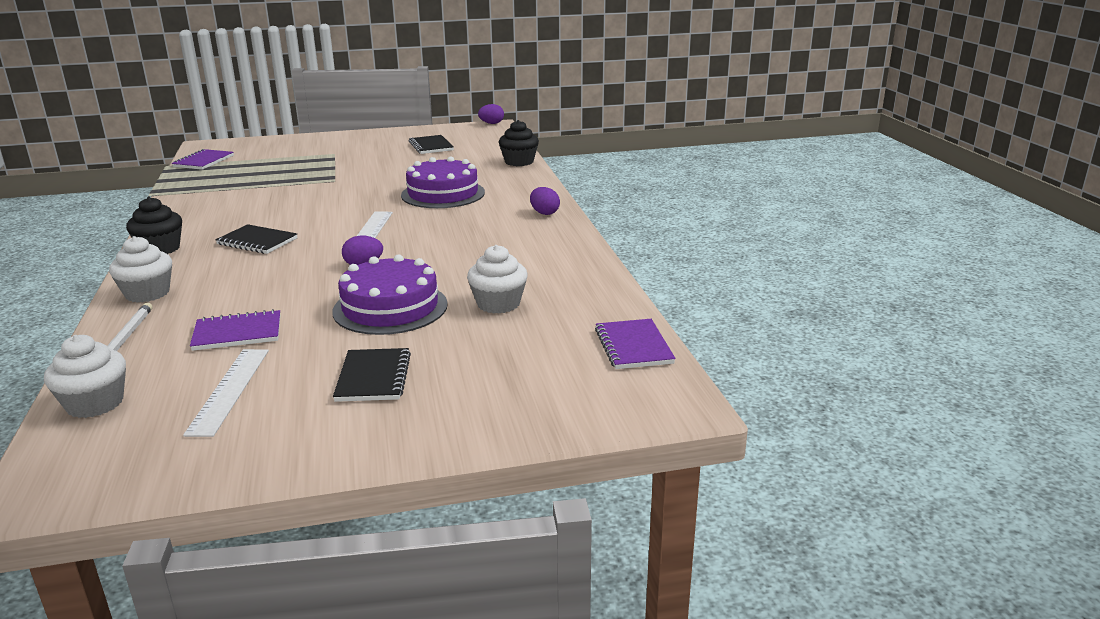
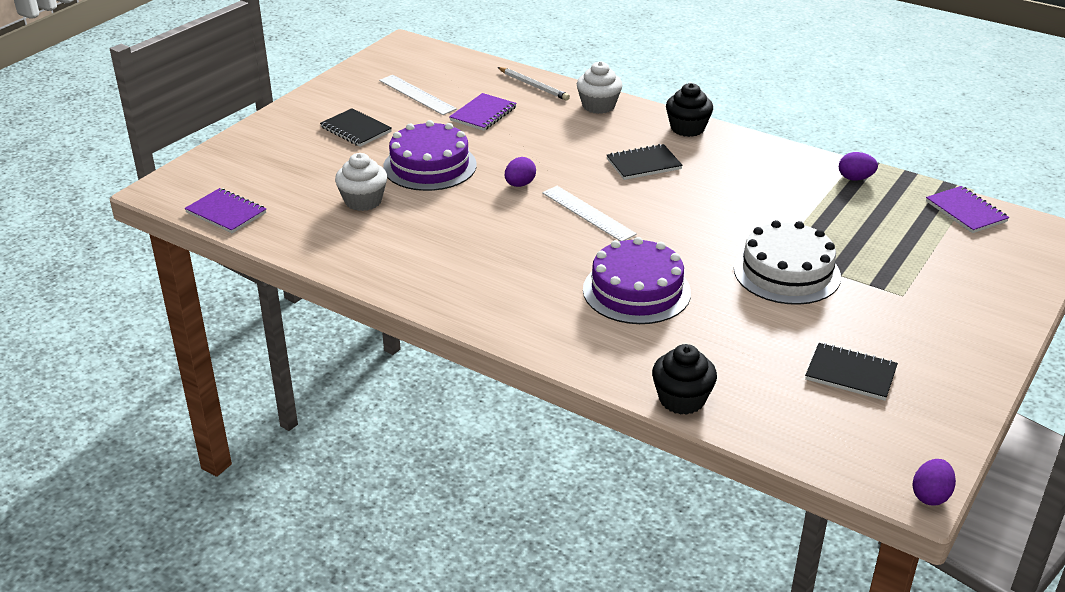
camera: 135 degrees right, 10 degrees up
white cupcake [44,335,126,418] -> none
purple egg [530,187,560,215] -> purple egg moved to [839,152,878,181]
none -> white cake [734,220,841,305]

